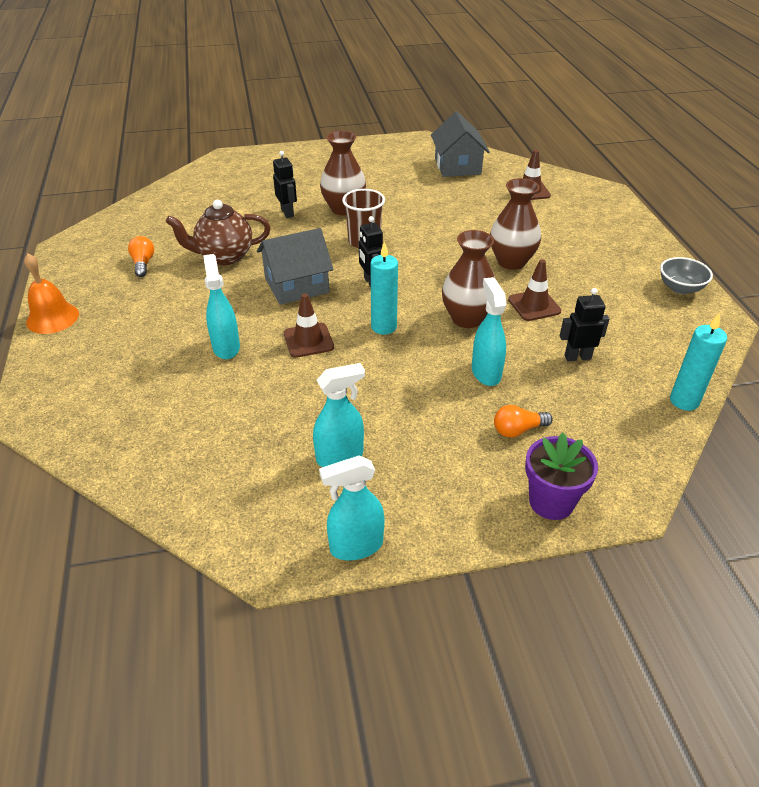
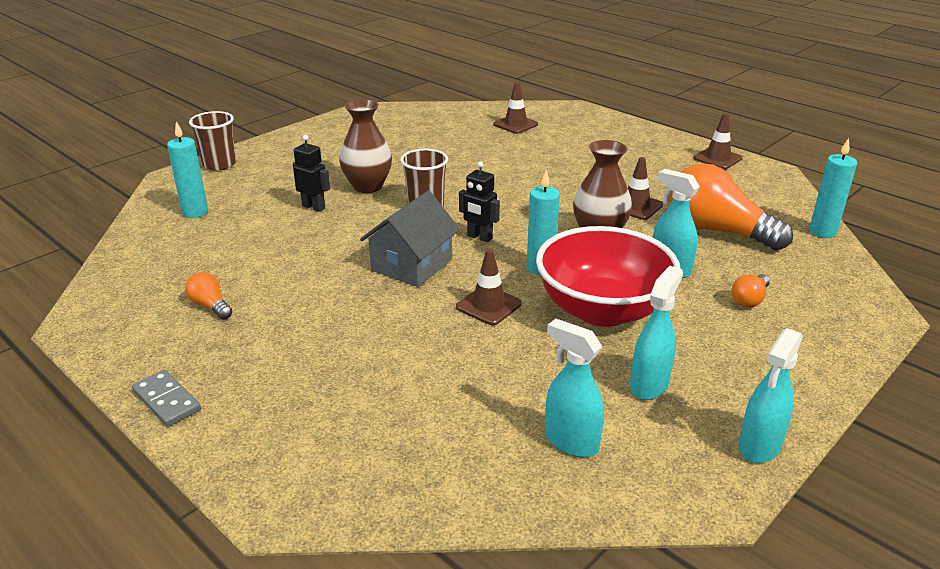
camera: 35 degrees left, 10 degrees down
orange bell [24,254,79,334] -> grey domino [132,370,201,427]
brown teapot [166,200,270,265] -> none
turquoise spray bottle [203,254,240,359] -> turquoise spray bottle moved to [545,319,604,457]
grey house [431,111,490,177] -> none
brown vase [490,178,541,270] -> none
purple flower pot [525,433,598,520] -> none
black robot [560,288,609,361] -> orange light bulb [669,163,793,251]
grey bowl [660,257,713,294] -> brown traffic cone [693,113,743,169]
none -> turquoise candle [167,121,208,218]
none -> brown cup [189,111,236,171]
none -> red bowl [536,226,681,327]

